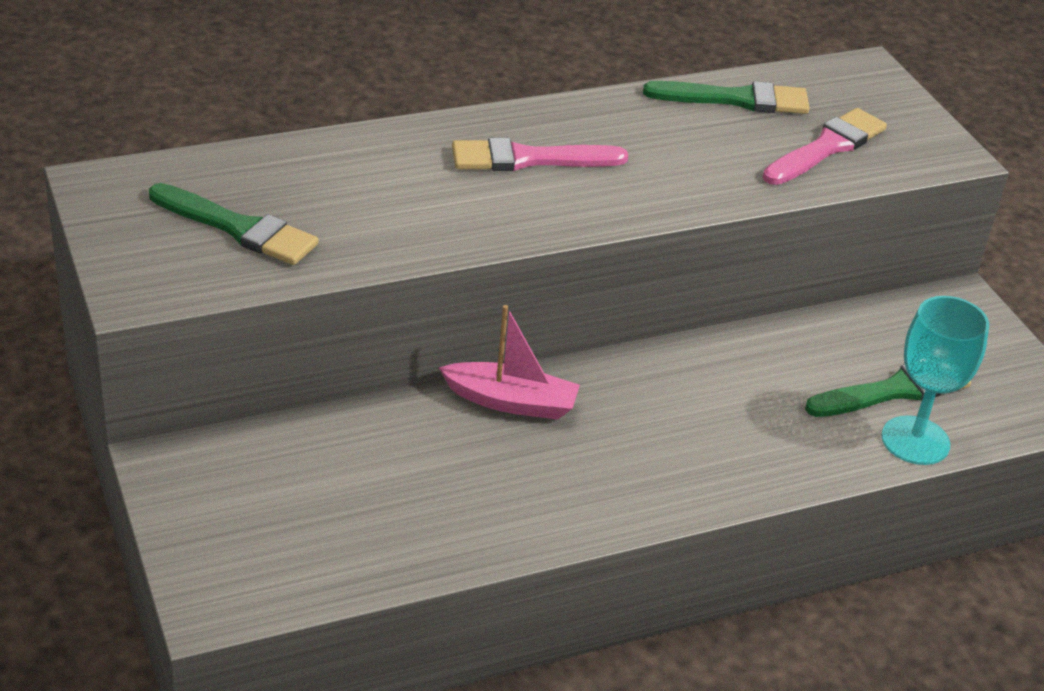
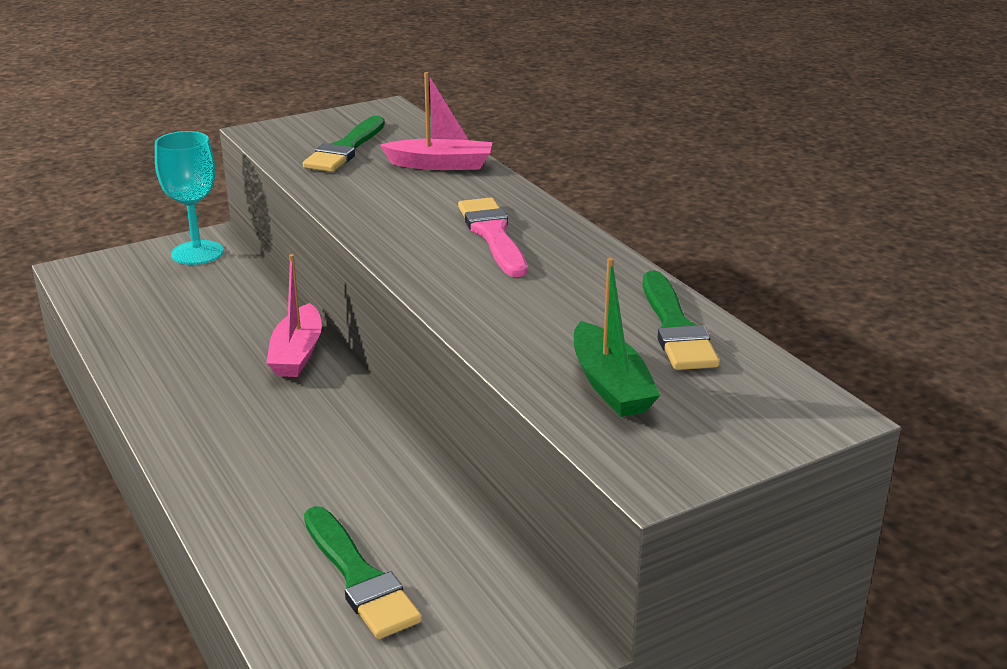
camera: 85 degrees right, 10 degrees down
pink brush [763,108,887,185] -> green boat [574,258,661,417]
turquoise goblet [881,296,989,465] -> turquoise goblet moved to [155,131,224,265]
none -> pink boat [380,72,492,170]

